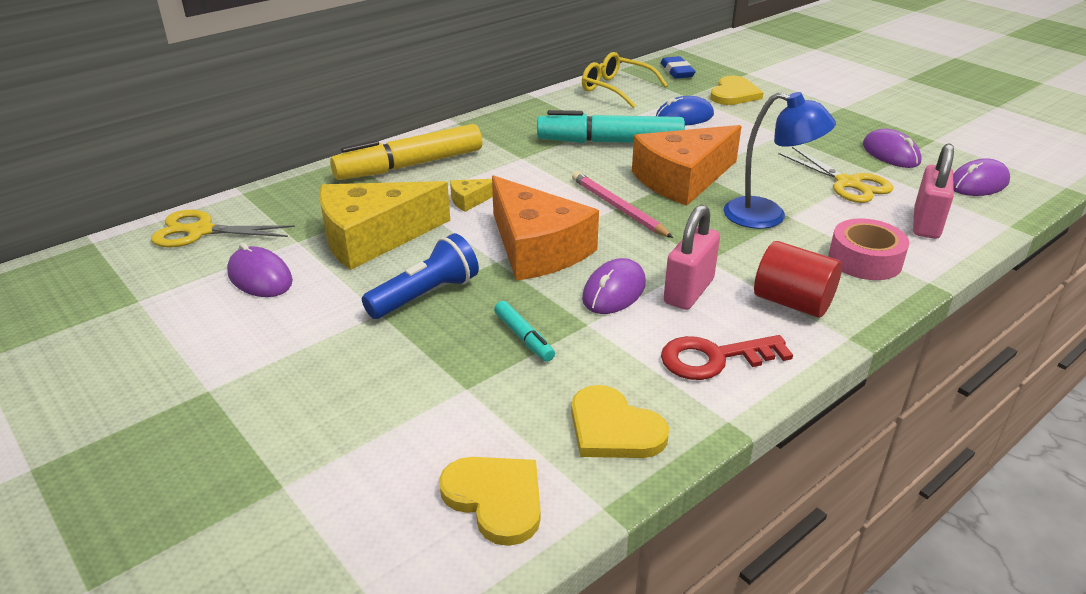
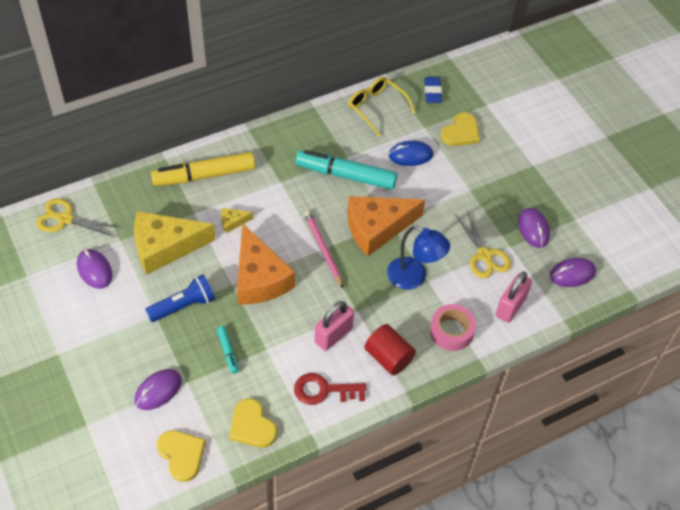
camera: 10 degrees right, 20 degrees up
purple mouse [582,258,646,314] -> purple mouse moved to [135,369,182,410]

